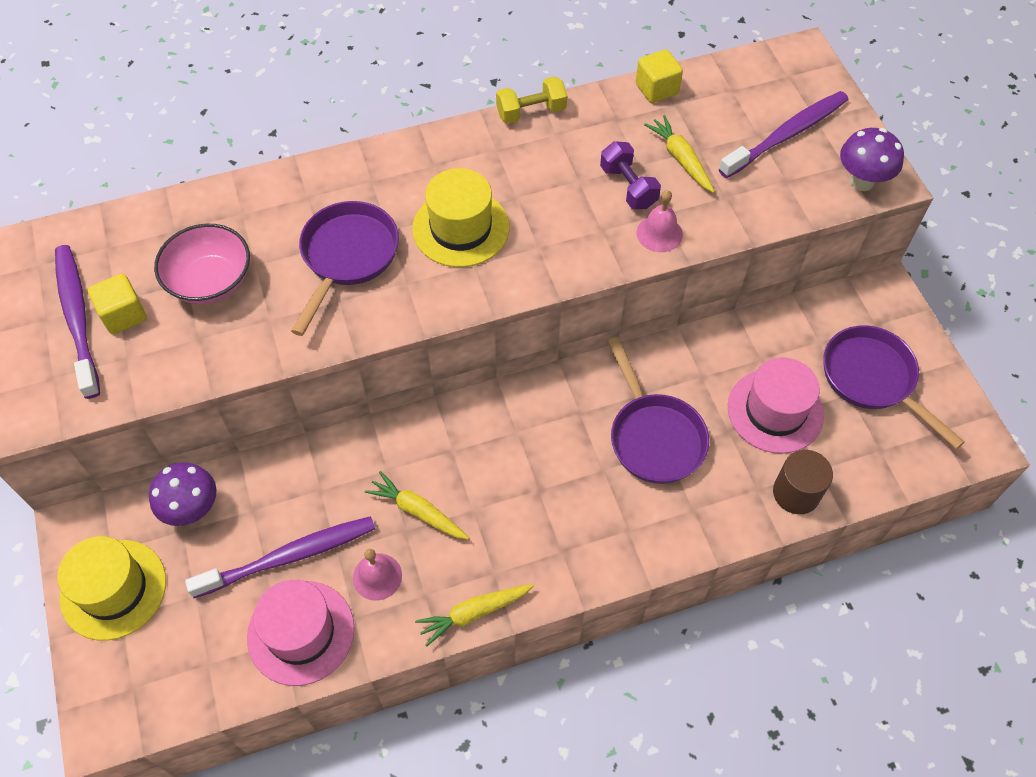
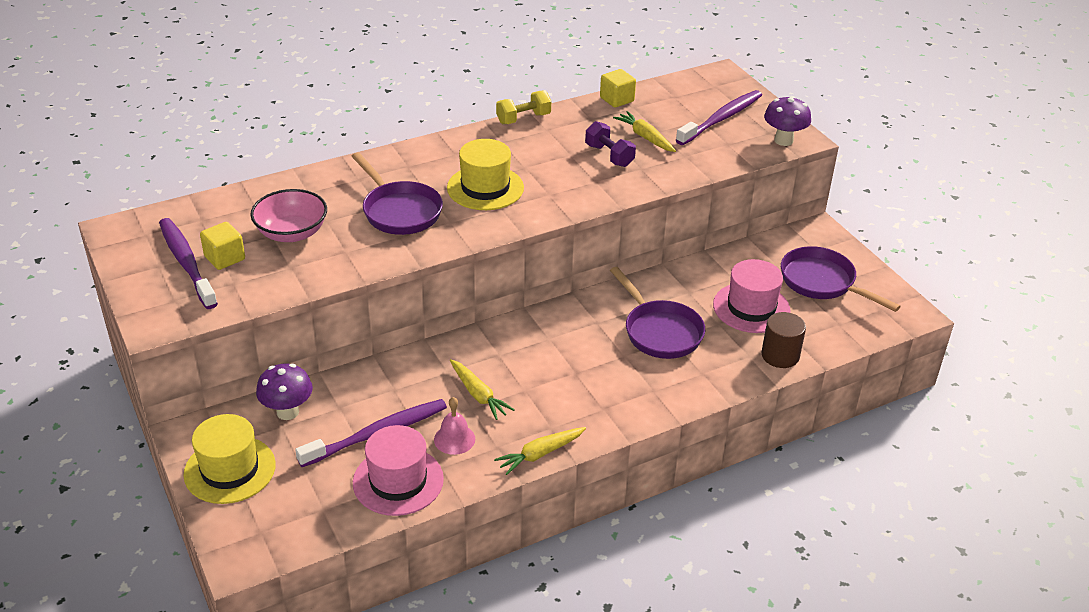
camera: 10 degrees left, 20 degrees down
purple pan [291,201,399,336] -> purple pan turned 135 degrees clockwise [351,152,443,235]
yellow carrot [365,471,469,540] -> yellow carrot turned 150 degrees counterclockwise [450,359,515,420]
pink bell [636,190,683,252] -> none

